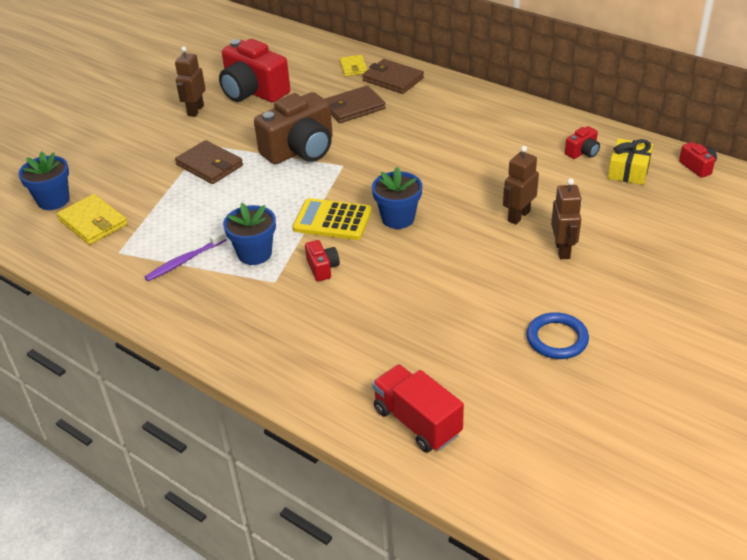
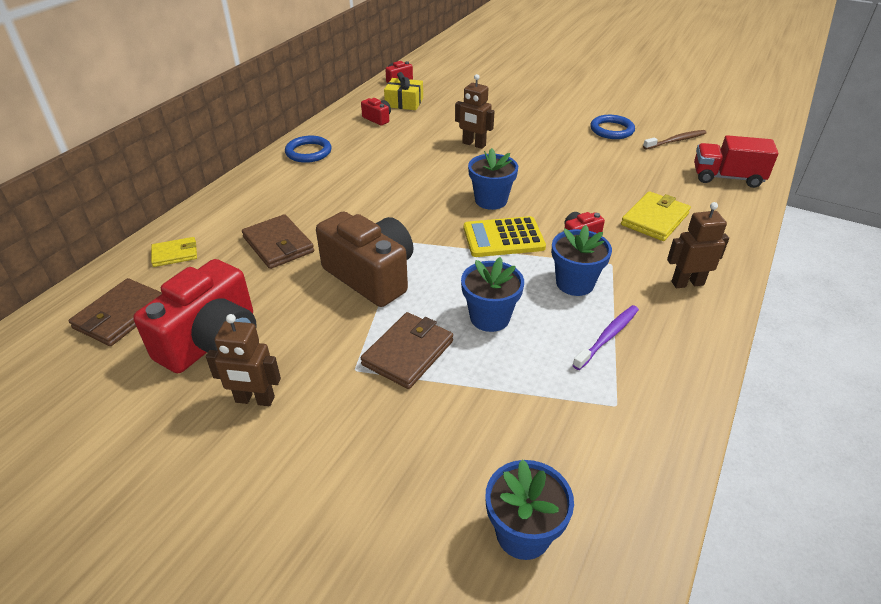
camera: 100 degrees left, 0 degrees up
yellow wallet [57,194,127,245] -> yellow wallet moved to [621,191,691,241]
purple toothbrush [145,231,227,281] -> purple toothbrush turned 90 degrees counterclockwise [573,305,639,370]
yellow calculator [292,198,372,240] -> yellow calculator turned 75 degrees clockwise [464,216,546,257]
brown wallet [362,59,424,94] -> brown wallet moved to [68,278,162,346]
red truck [372,364,464,453] -> red truck turned 60 degrees clockwise [694,135,778,188]
brown robot [551,178,582,259] -> brown robot moved to [667,202,729,288]
none -> blue ring [285,136,332,163]
none -> blue flower pot [461,257,524,332]
none -> brown toothbrush [643,130,707,149]

